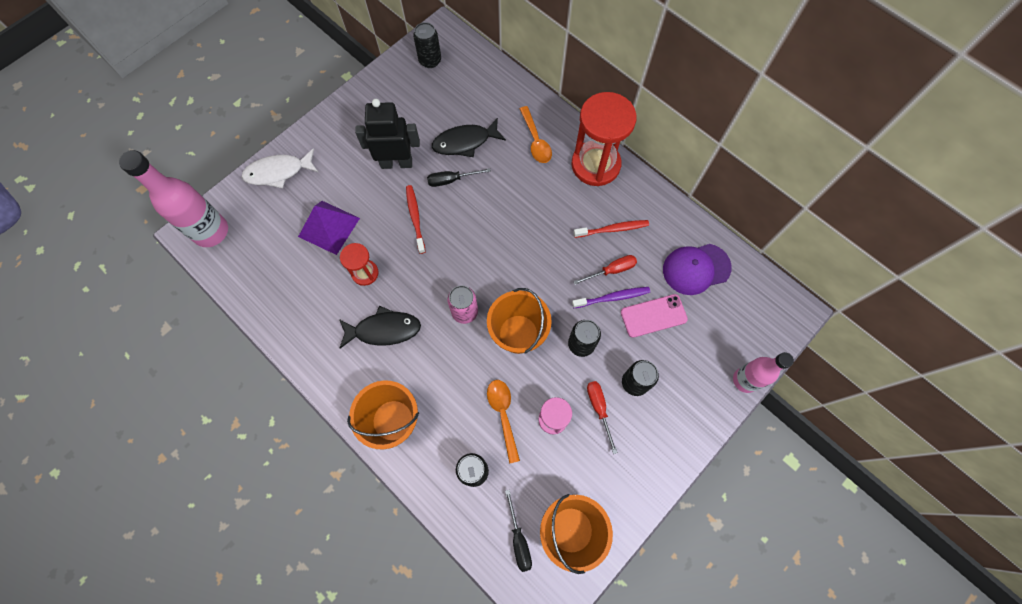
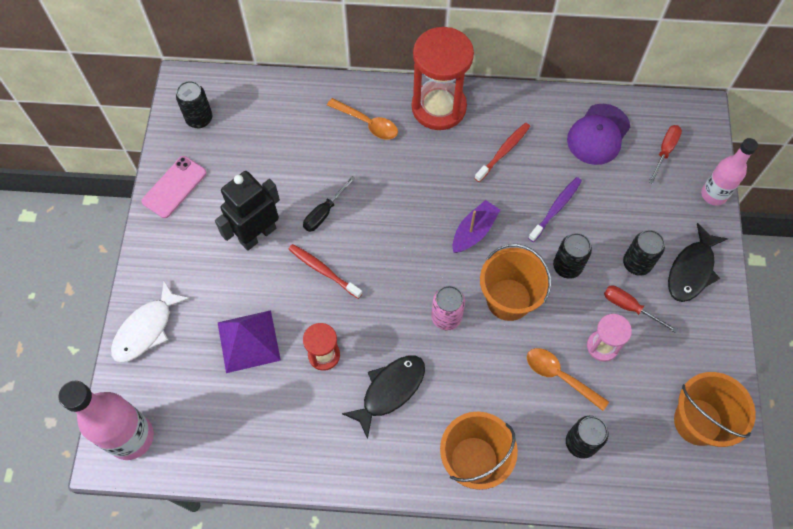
camera: 40 degrees left, 5 degrees down
black fish [432,118,506,157] -> black fish moved to [668,223,728,302]
black screwdriver [505,490,532,572] -> none
red screwdriver [573,255,637,285] -> red screwdriver moved to [649,125,682,184]
pink phone [621,294,688,338] -> pink phone moved to [141,156,207,218]
none -> purple boat [453,200,500,253]

